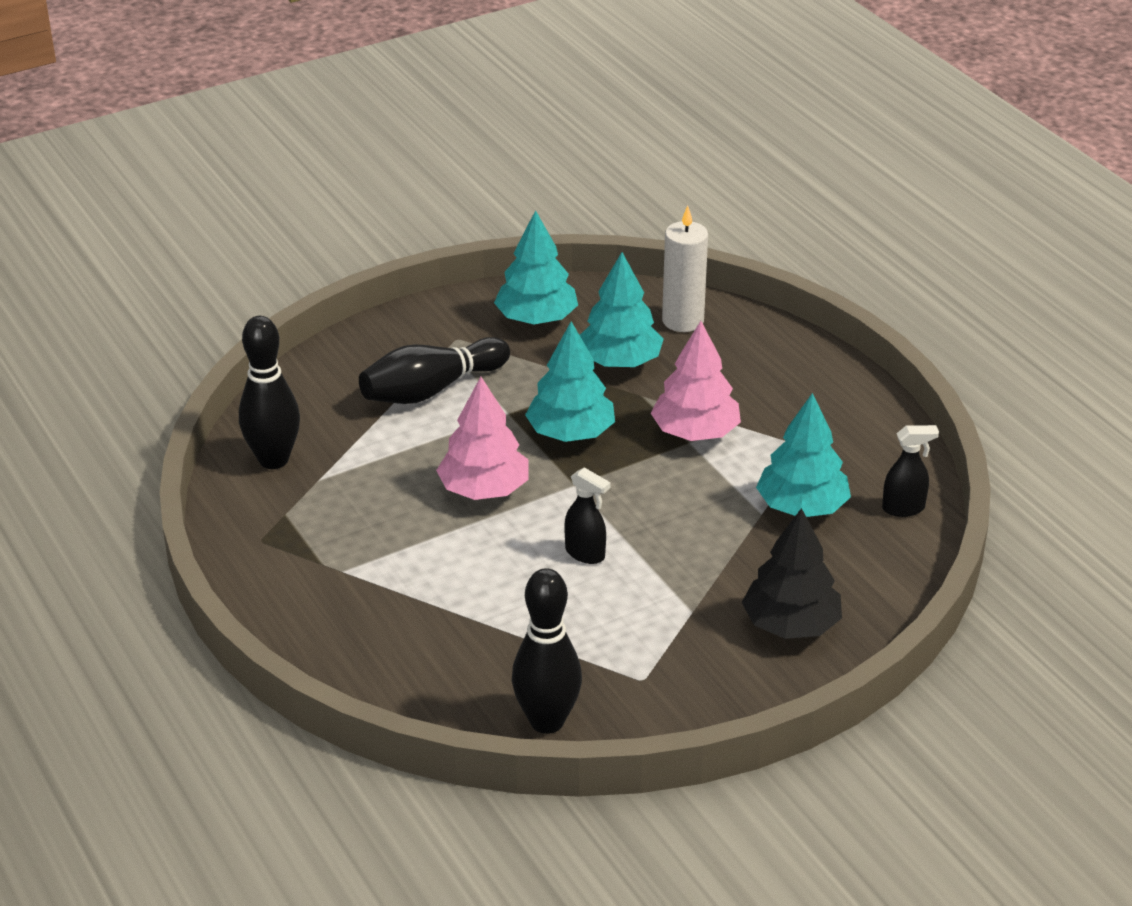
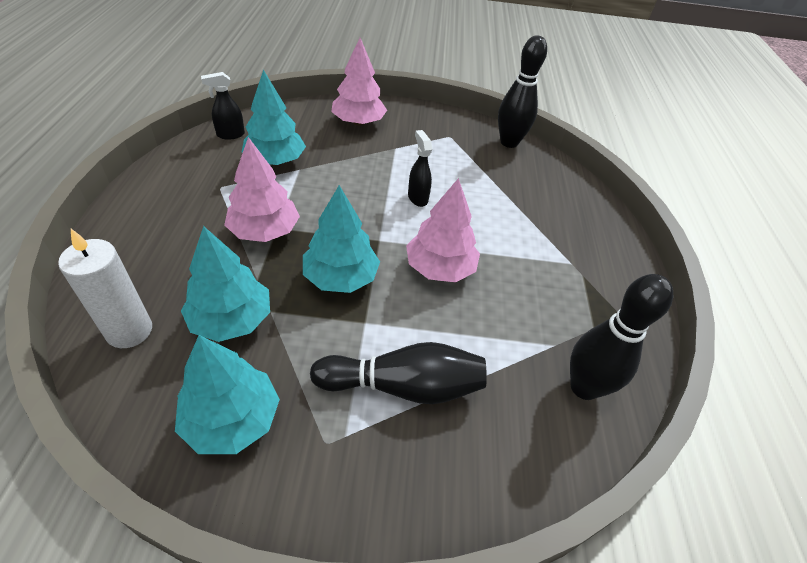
camera: 150 degrees left, 10 degrees up
black tree [742,508,842,639] -> pink tree [331,38,387,126]
black spray bottle [882,425,939,517] -> black spray bottle turned 45 degrees counterclockwise [201,72,245,140]

